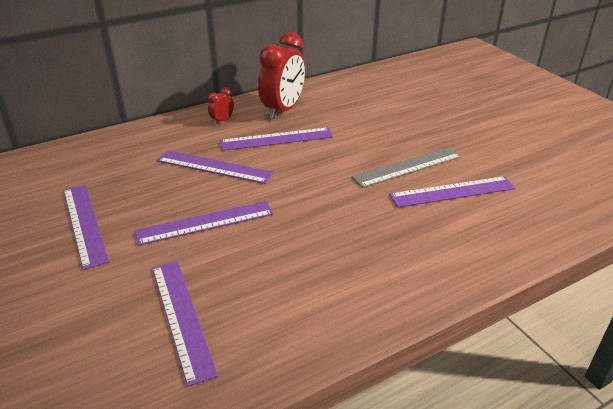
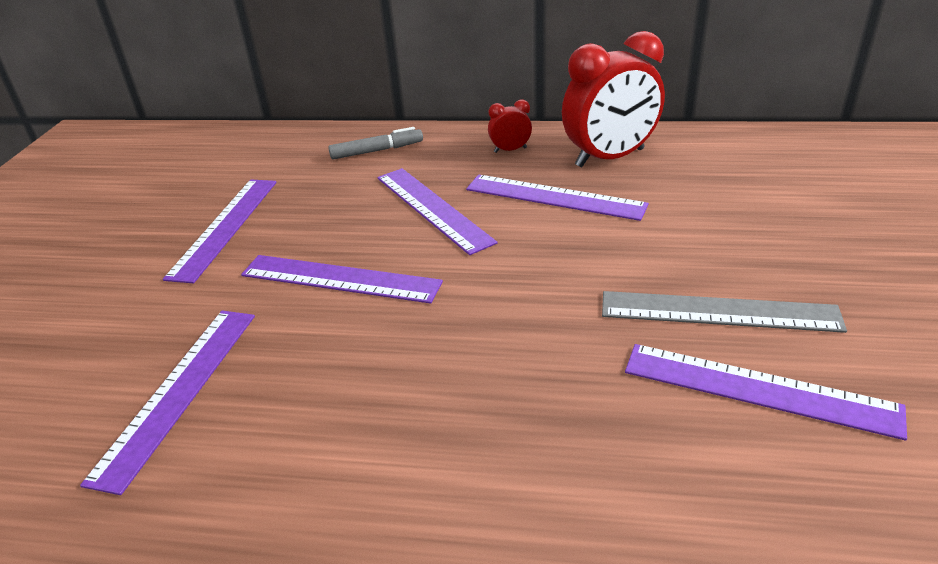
camera: 40 degrees right, 0 degrees up
none -> grey marker [328,127,423,160]

